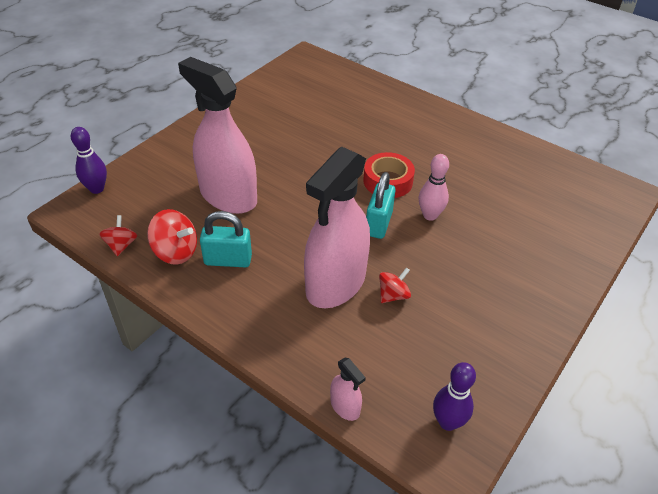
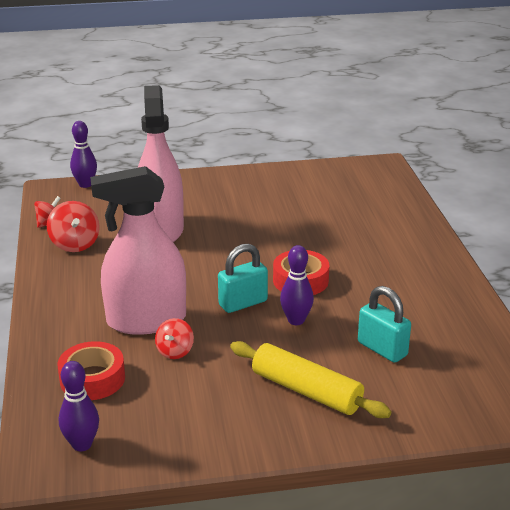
camera: 45 degrees right, 15 degrees down
turquoise padlock [200,211,252,267] -> turquoise padlock moved to [358,286,411,363]
pink spray bottle [330,357,366,421] -> none
red spinning top [379,267,411,303] -> red spinning top turned 105 degrees clockwise [155,318,194,359]
pink bowling pin [419,154,449,221] -> purple bowling pin [280,245,314,325]
none -> red tape [57,341,125,400]
none -> yellow rolling pin [230,341,391,418]

